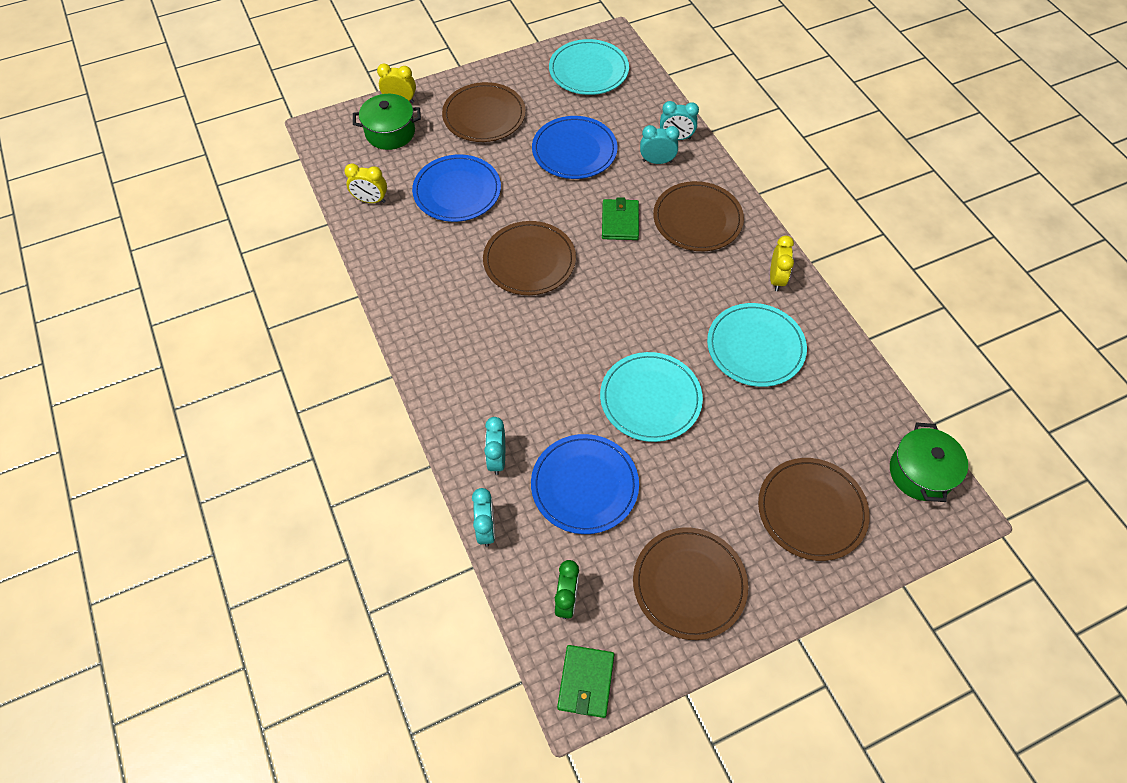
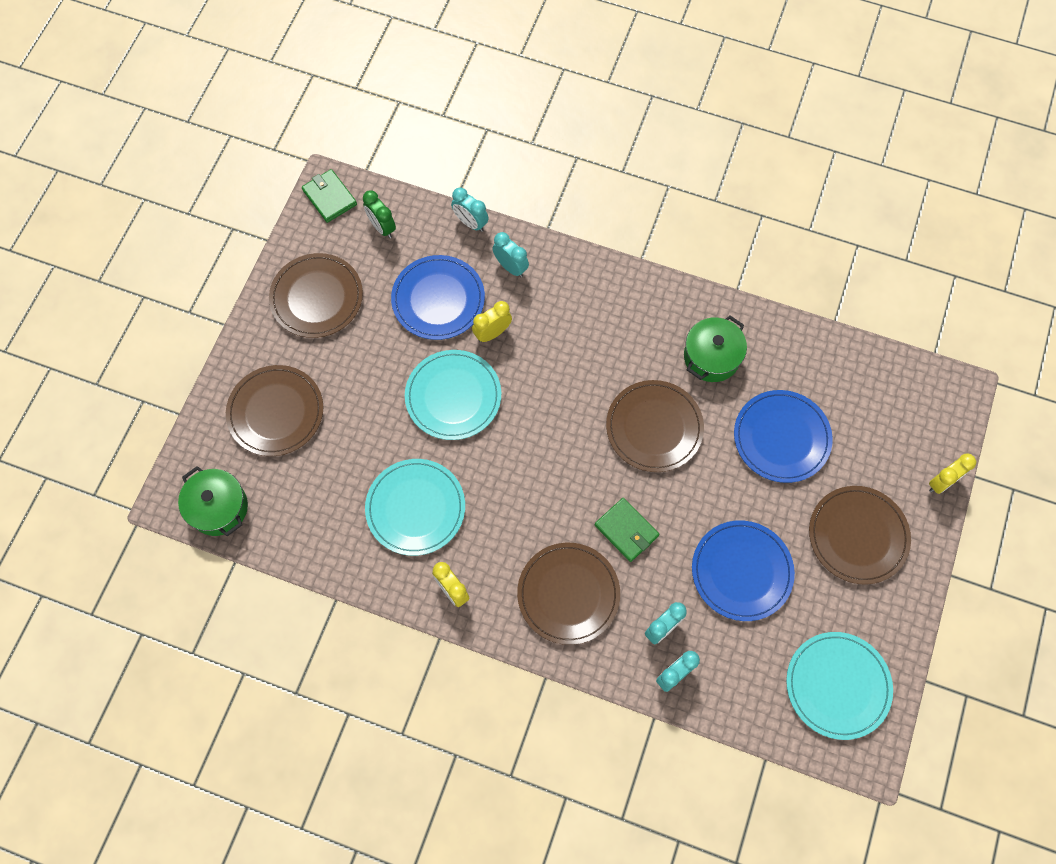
camera: 135 degrees right, 10 degrees up
yellow clock [344,163,387,203] -> yellow clock moved to [472,301,512,342]
green pot [353,94,421,150] -> green pot moved to [684,315,747,382]

